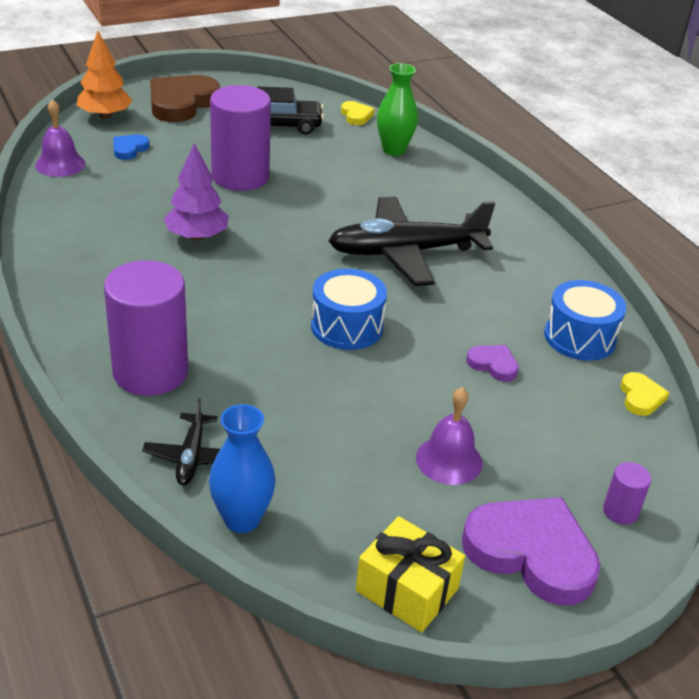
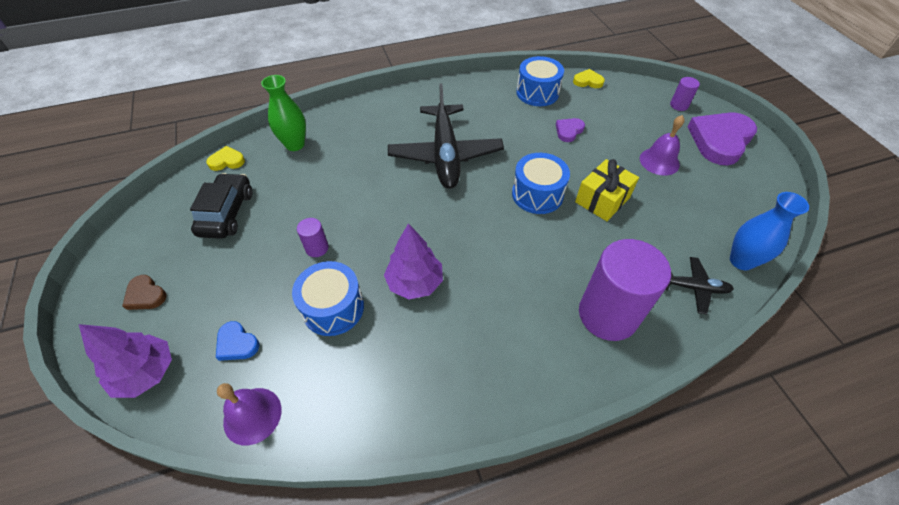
camera: 80 degrees left, 15 degrees up
orange tree [77,31,132,119] -> purple tree [79,324,172,398]
brown heart [150,75,220,122] -> brown heart [122,275,166,310], size x0.47
purple cylinder [210,85,271,191] -> purple cylinder [297,218,329,257], size x0.43
yellow gift [356,516,465,632] -> yellow gift moved to [575,159,639,221]
none -> blue drum [292,261,364,336]

